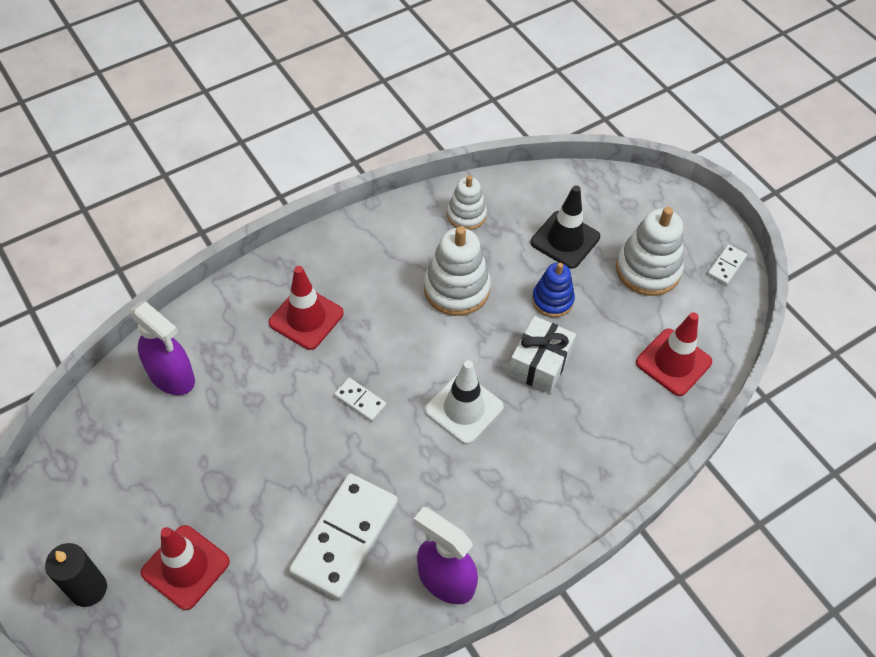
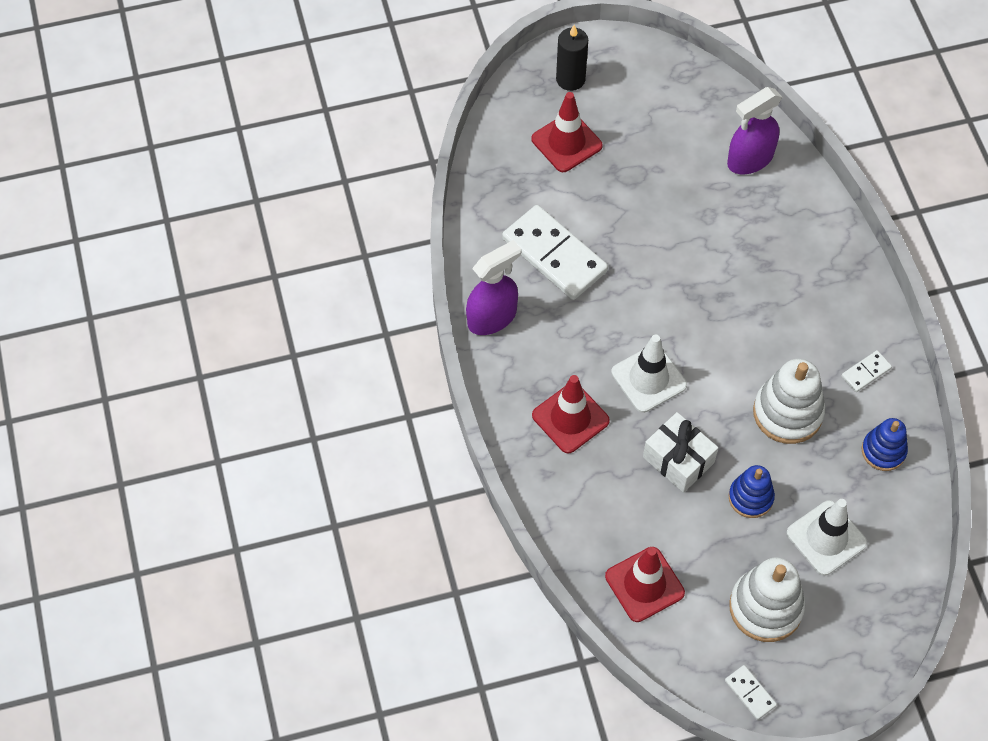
camera: 110 degrees right, 5 degrees up
red traffic cone [269,266,344,350] -> red traffic cone moved to [532,375,610,454]
white domino [334,378,386,421] -> white domino moved to [841,350,892,392]
white stacking toy [447,175,487,230] -> blue stacking toy [862,418,908,471]
black traffic cone [531,185,600,269] -> white traffic cone [787,499,867,575]

